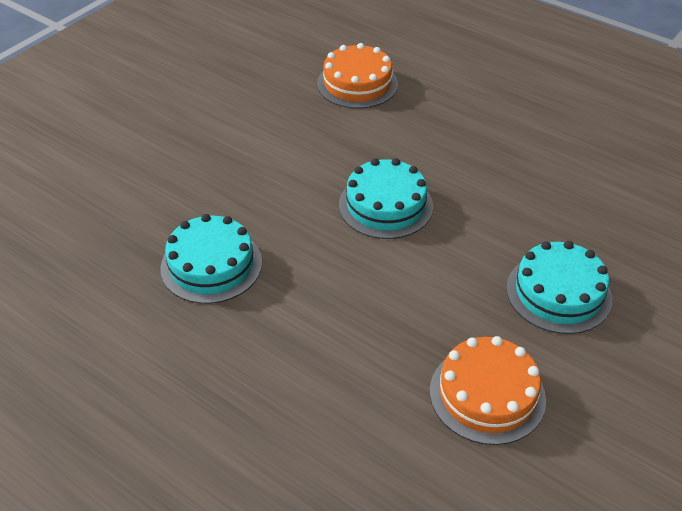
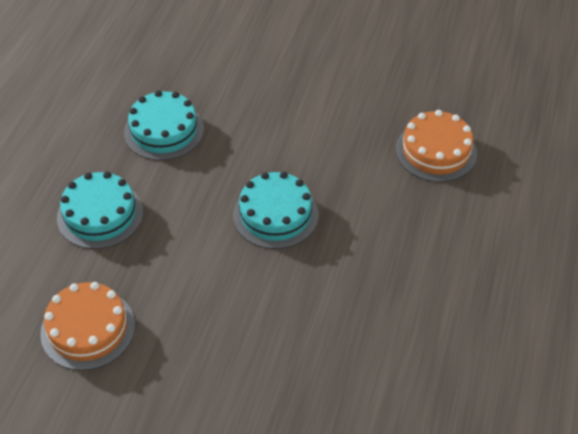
camera: 70 degrees right, 5 degrees up
turquoise cake [506,241,612,334] -> turquoise cake moved to [57,171,143,249]

